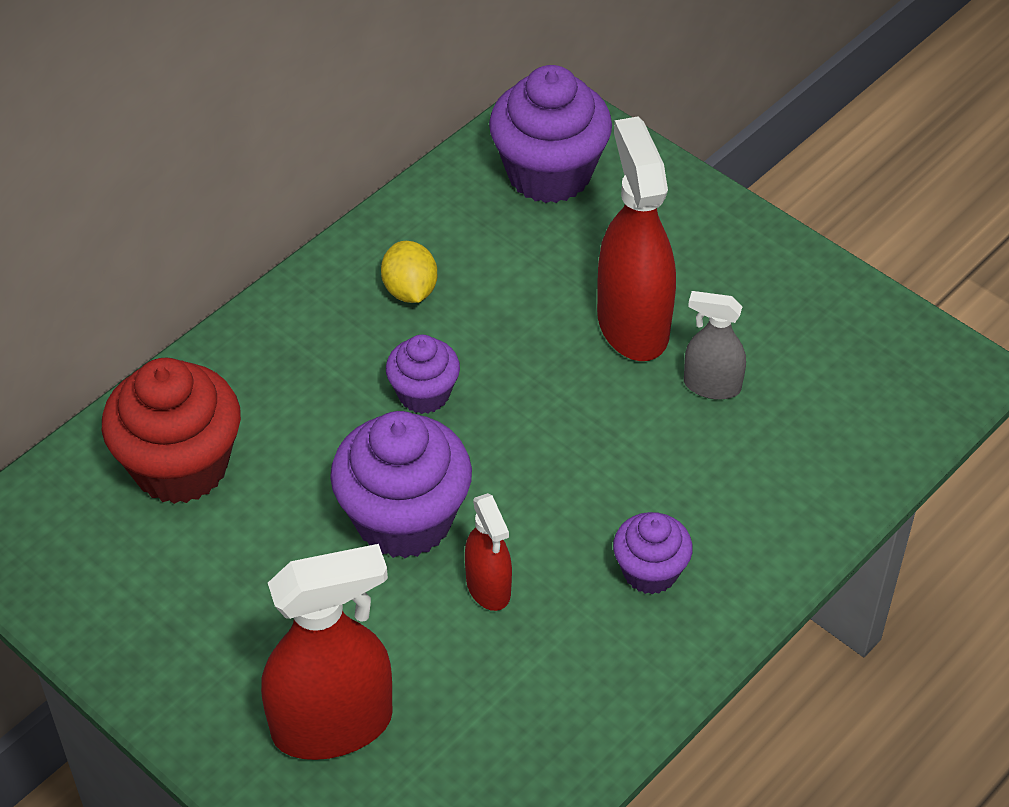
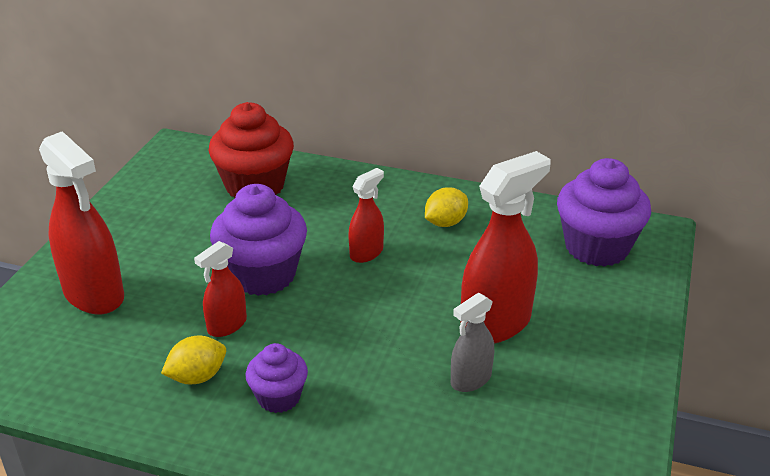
camera: 65 degrees right, 15 degrees down
purple cupcake [386,334,460,414] -> red spray bottle [348,168,384,263]
grey spray bottle [684,291,746,400] -> grey spray bottle turned 120 degrees counterclockwise [451,293,494,392]
none -> yellow lemon [161,336,226,384]

